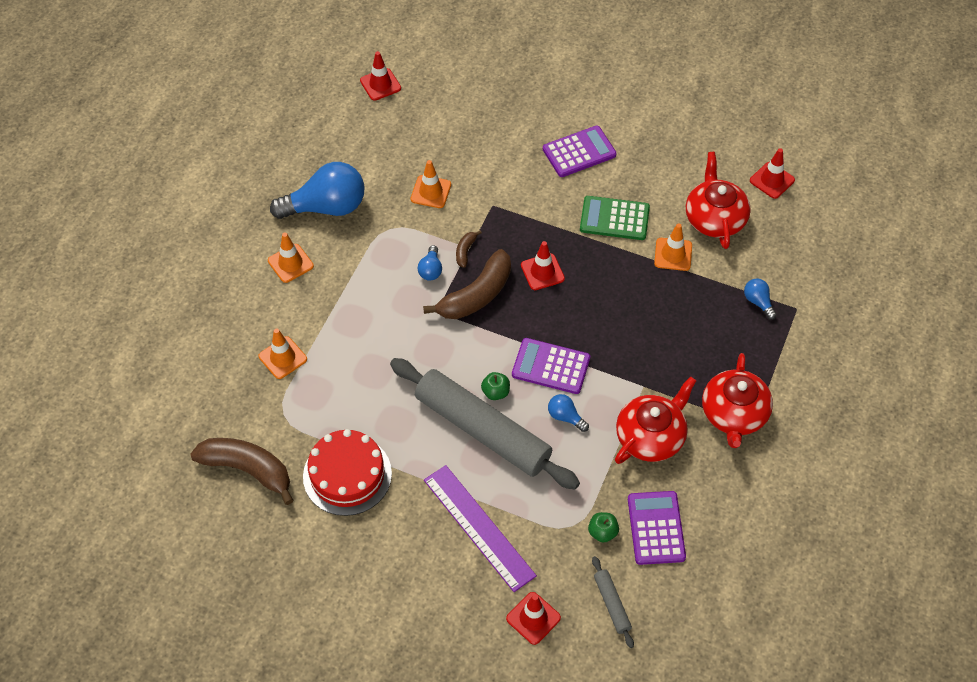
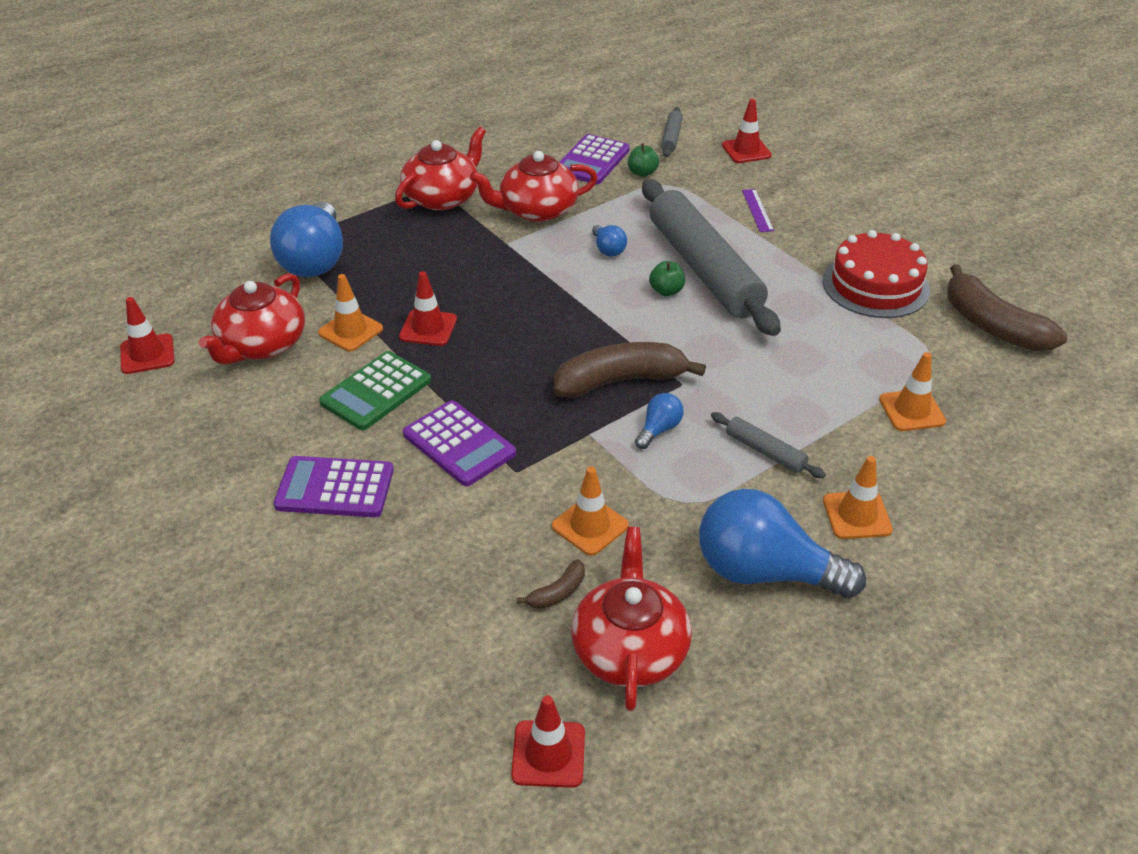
camera: 150 degrees left, 15 degrees down
purple ruler [424,465,537,592] -> purple ruler [742,189,774,232], size x0.47
brown banana [456,230,482,268] -> brown banana moved to [516,559,585,609]
purple calculator [512,338,590,394] -> purple calculator moved to [403,400,516,486]
red traffic cone [521,241,565,290] -> red traffic cone moved to [399,271,457,346]
green calculator [580,196,650,240] -> green calculator turned 90 degrees clockwise [319,351,431,430]
blue light bulb [744,278,777,320] -> blue light bulb [270,201,343,277], size x2.24
none -> red teapot [571,527,692,711]
none -> grey rolling pin [711,412,826,478]

